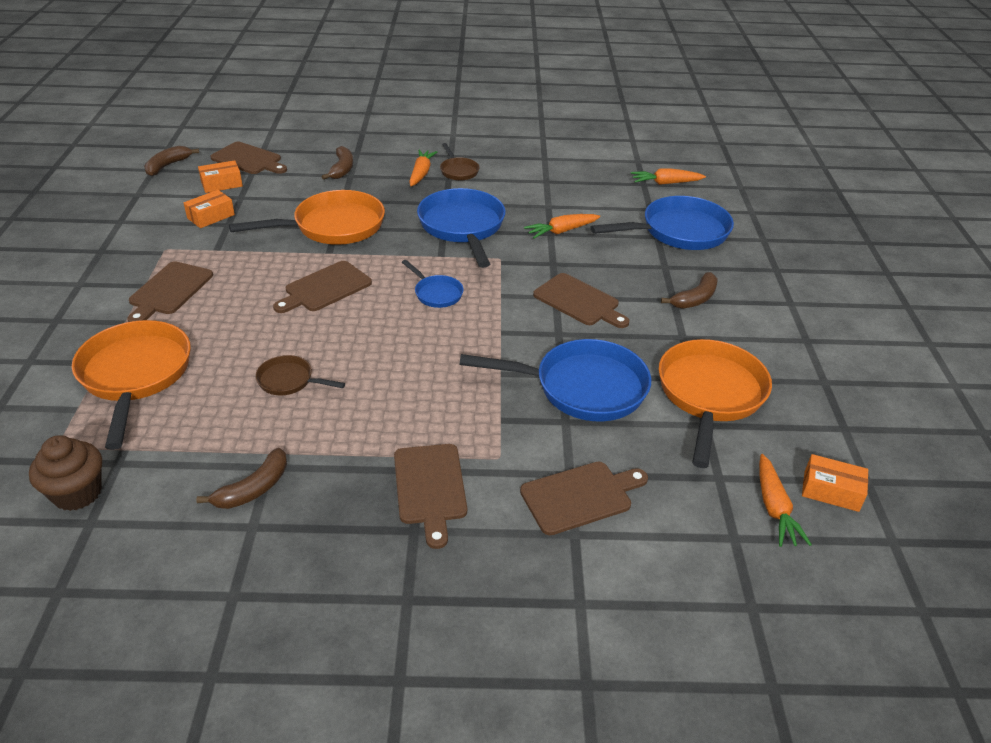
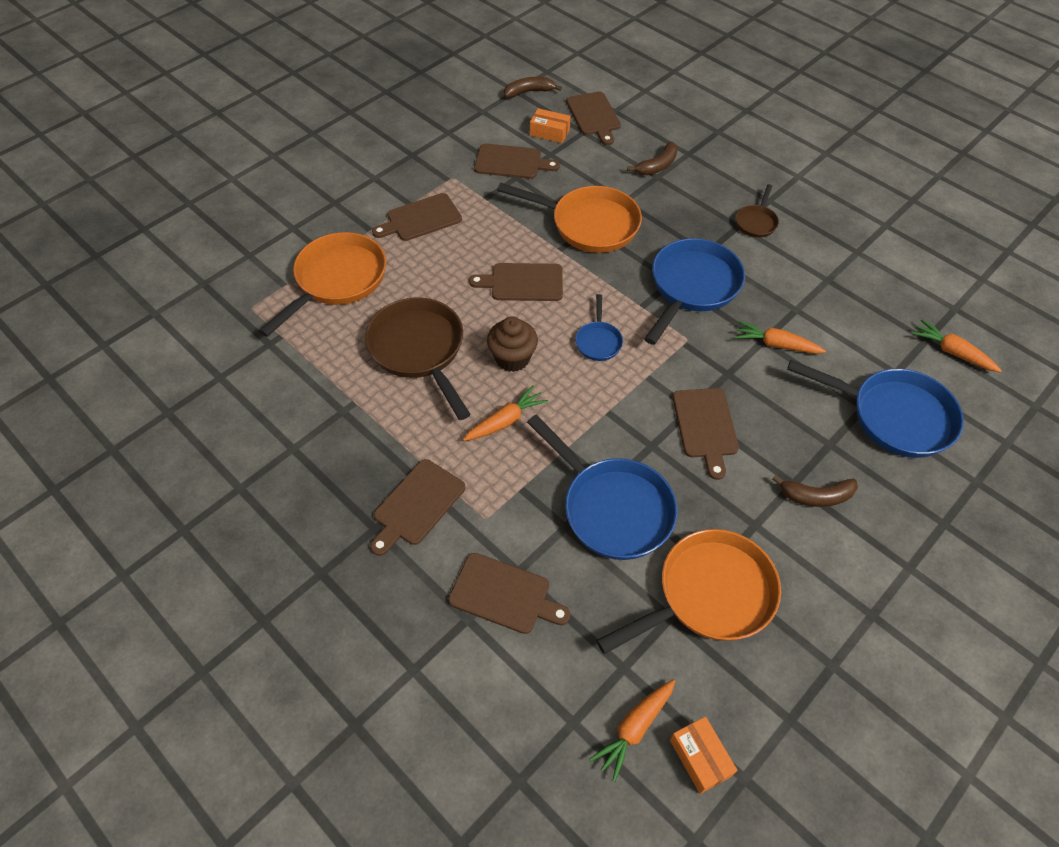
camera: 45 degrees right, 15 degrees up
brown cupcake [29,435,102,511] -> brown cupcake moved to [487,317,538,372]
orange box [184,190,235,228] -> brown cutting board [474,144,560,179]
brown banana [196,448,287,509] -> none
brown pan [255,355,345,396] -> brown pan [365,297,471,420], size x2.03
orange carrot [409,150,437,186] -> orange carrot moved to [463,385,548,441]

